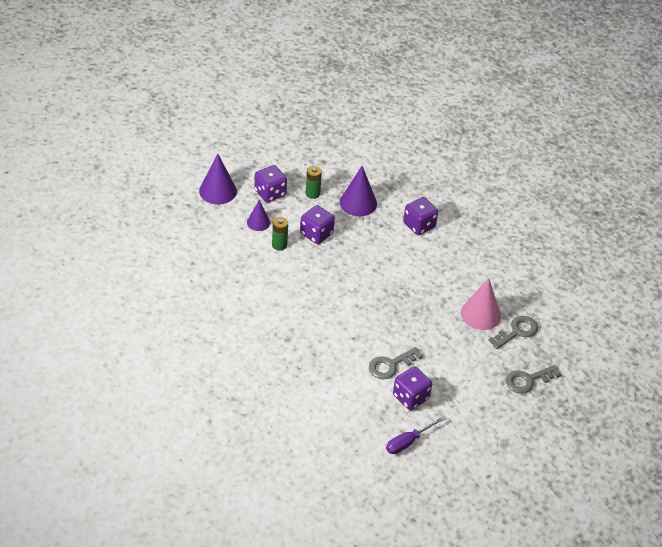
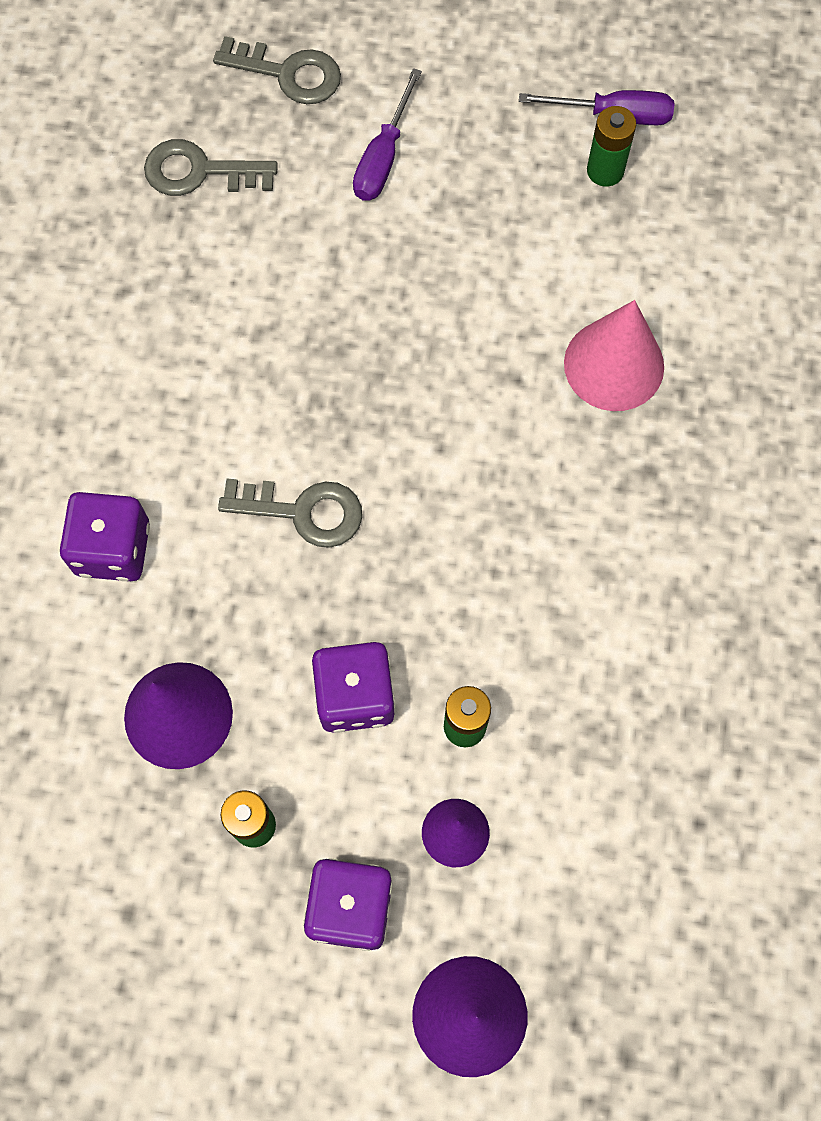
camera: 135 degrees left, 25 degrees up
grey key [369,347,423,379] -> grey key moved to [218,479,362,548]
purple dice [393,366,432,410] -> none
pink cone [461,278,501,330] -> pink cone moved to [564,300,664,411]
none -> purple screwdriver [353,68,422,201]
none -> green battery [587,106,636,187]

